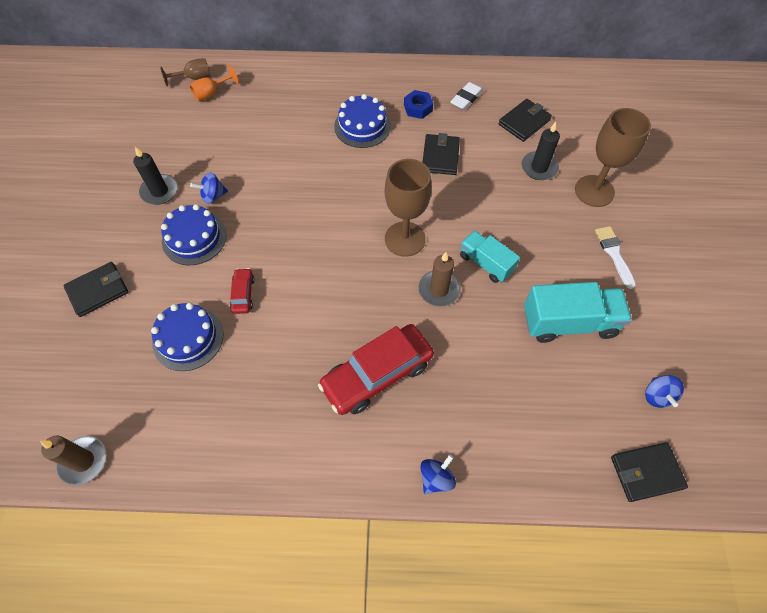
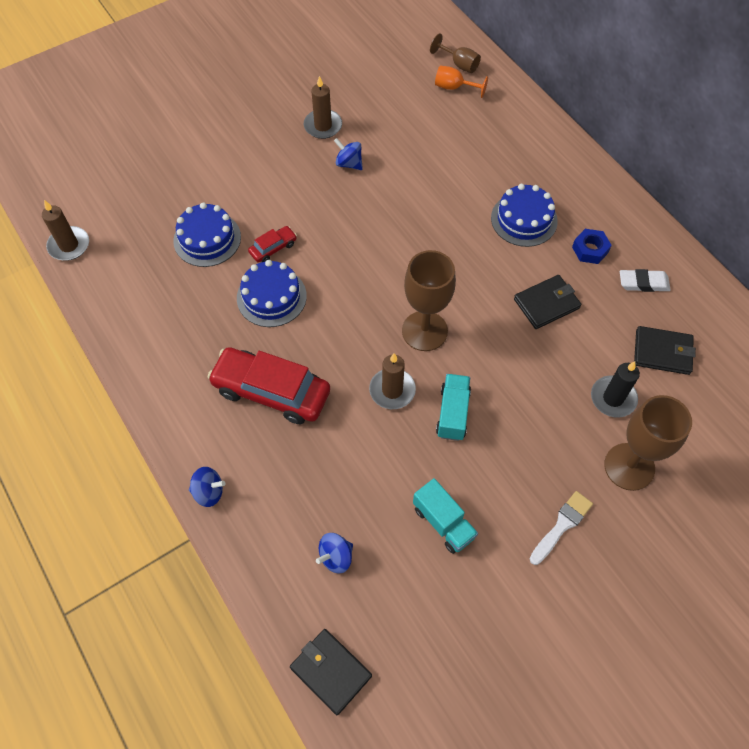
camera: 55 degrees right, 0 degrees up
black wallet [63,262,128,317] -> none
black candle [133,147,178,205] -> brown candle [304,76,342,139]
blue cake [161,204,227,265] -> blue cake moved to [237,260,307,327]
turquoise truck [524,282,632,343] -> turquoise truck [413,478,478,554], size x0.63
blue spinning top [645,375,684,408] -> blue spinning top moved to [316,533,353,574]

